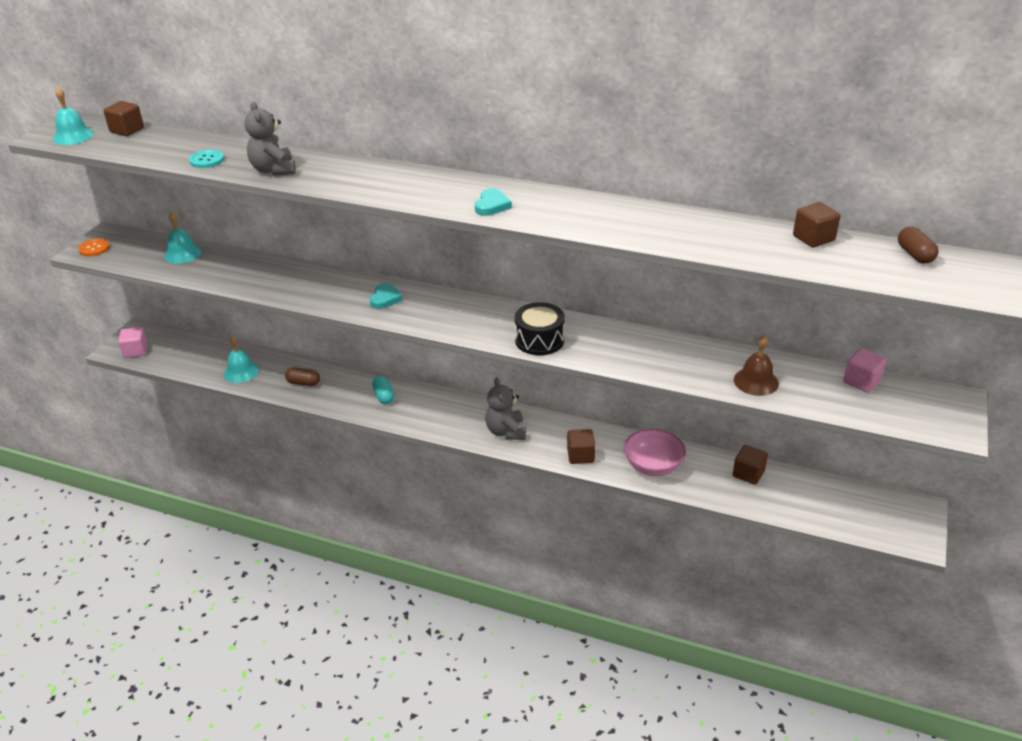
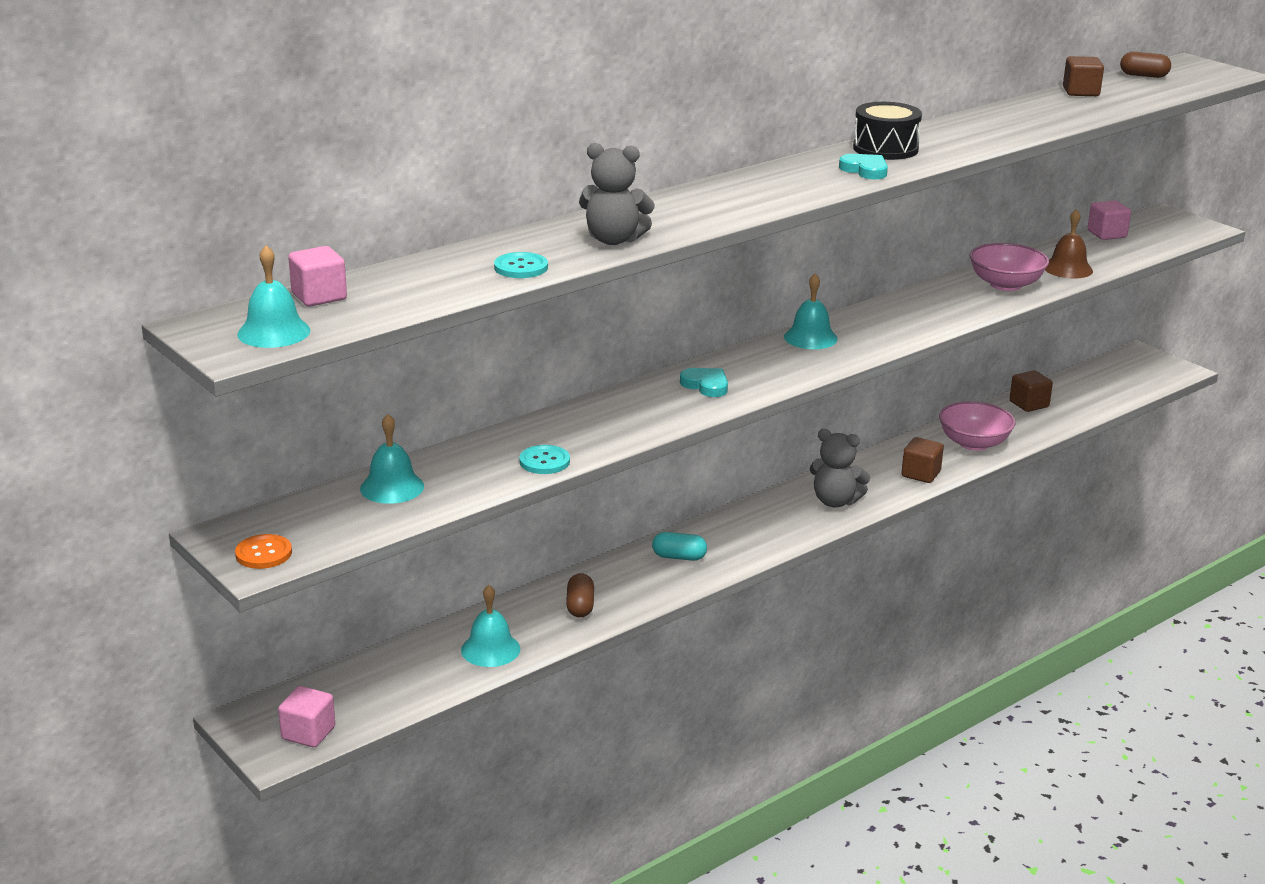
camera: 60 degrees left, 10 degrees down
brown cube [103,101,144,136] -> pink cube [288,246,347,307]
brown capsule [285,367,320,386] -> brown capsule turned 45 degrees counterclockwise [566,573,594,618]
black drum [515,302,565,355] -> black drum moved to [853,102,922,160]
none -> turquoise button [519,445,570,474]
none -> turquoise bell [784,274,838,349]
none -> pink bowl [970,243,1049,291]

